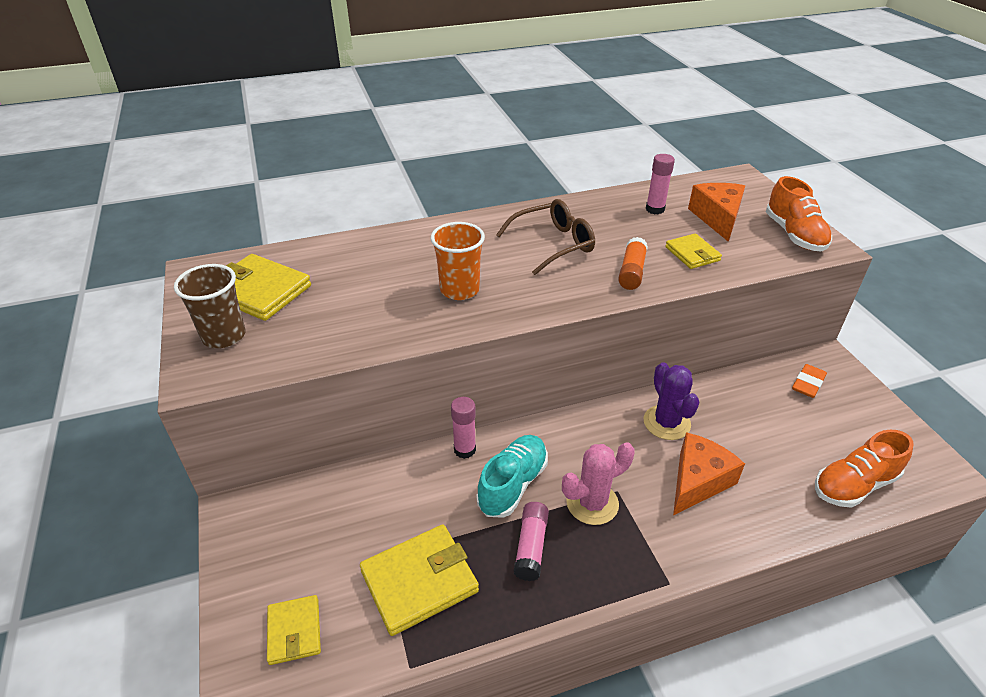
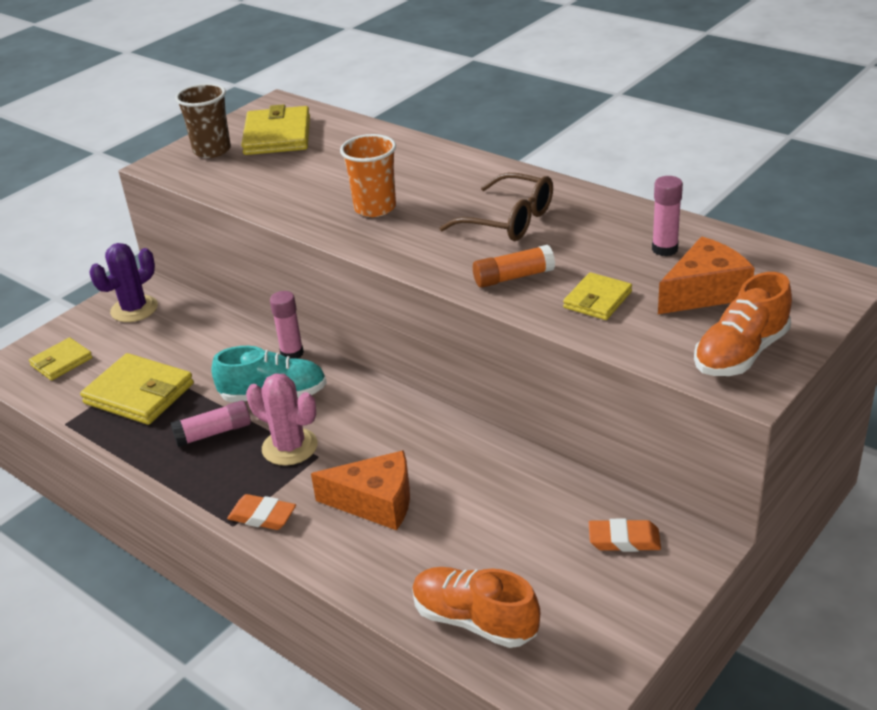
camera: 60 degrees right, 5 degrees down
purple cactus [644,362,699,440] -> purple cactus moved to [90,243,158,322]
none -> orange eraser [227,494,296,530]

